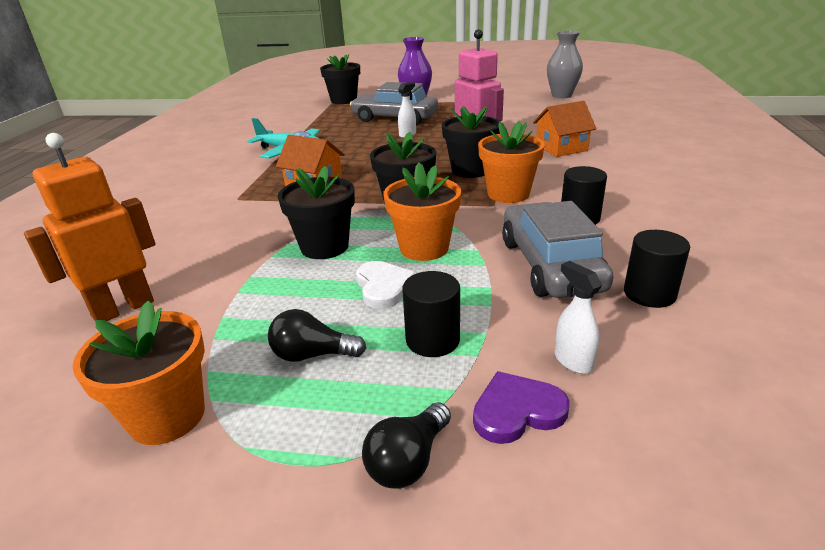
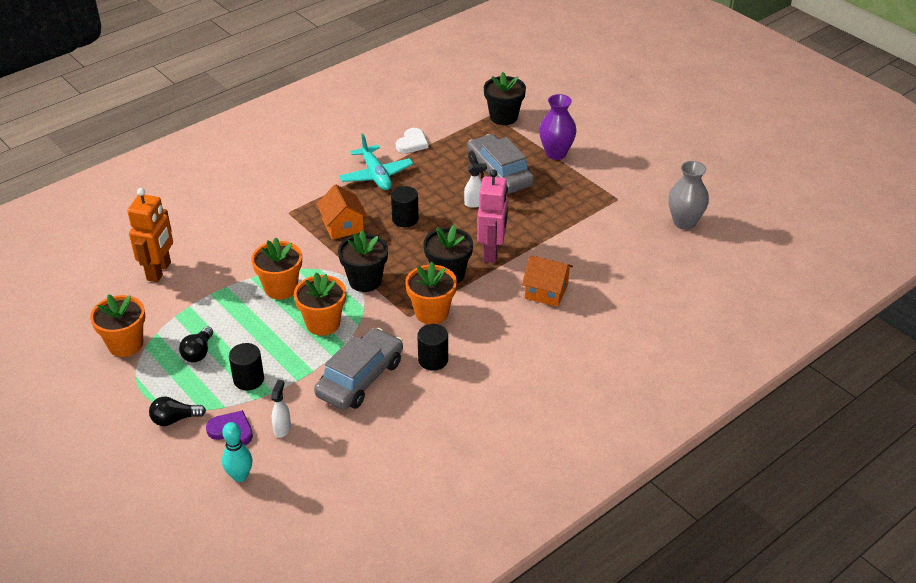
camera: 40 degrees right, 10 degrees up
orange robot [24,133,156,322] -> orange robot turned 105 degrees clockwise [127,188,173,282]
black light bulb [268,309,366,362] -> black light bulb turned 120 degrees counterclockwise [179,326,213,362]
black flower pot [278,166,355,259] -> orange flower pot [251,238,302,300]
white heart [356,261,417,309] -> white heart moved to [396,128,428,153]
black cylinder [624,230,690,308] -> black cylinder moved to [391,186,419,227]
none -> turquoise bowling pin [222,422,252,482]

